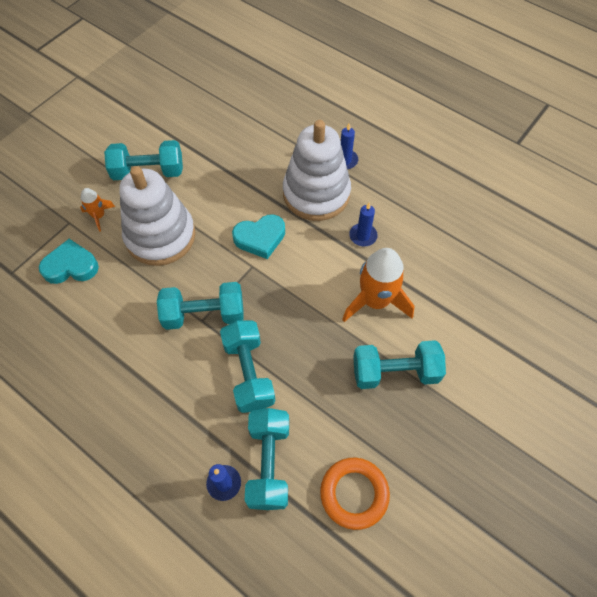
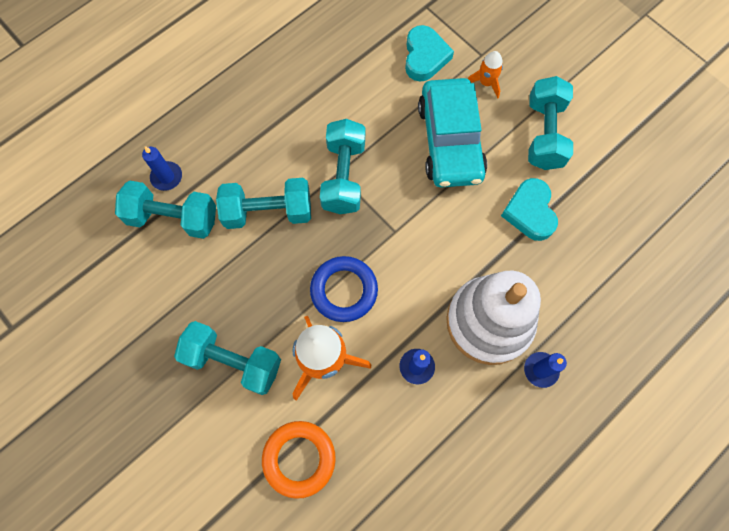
camera: 100 degrees right, 10 degrees up
white stacking toy [119,166,195,266] -> turquoise car [418,78,487,188]
turquoise heart [232,214,285,259] -> turquoise heart moved to [501,178,558,241]
orange ring [320,458,390,530] -> orange ring moved to [262,421,336,499]
turquoise dumbbell [353,340,446,389] -> turquoise dumbbell turned 75 degrees counterclockwise [174,321,281,395]
none -> blue ring [310,256,378,322]

